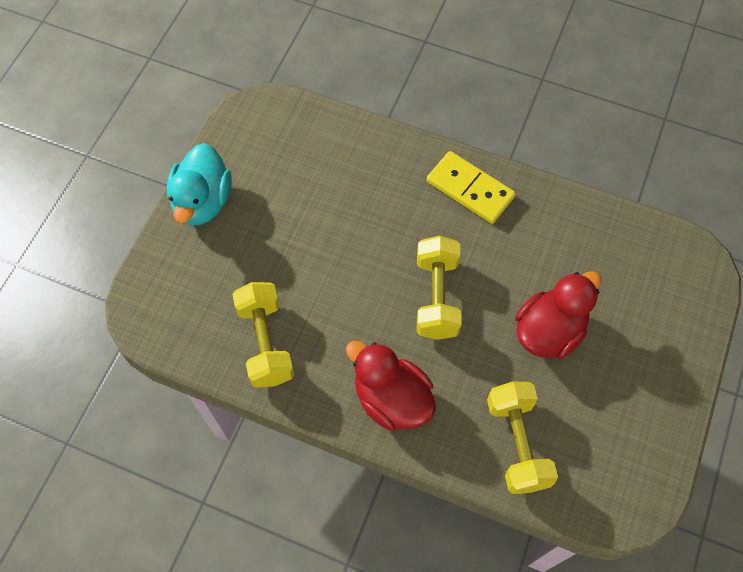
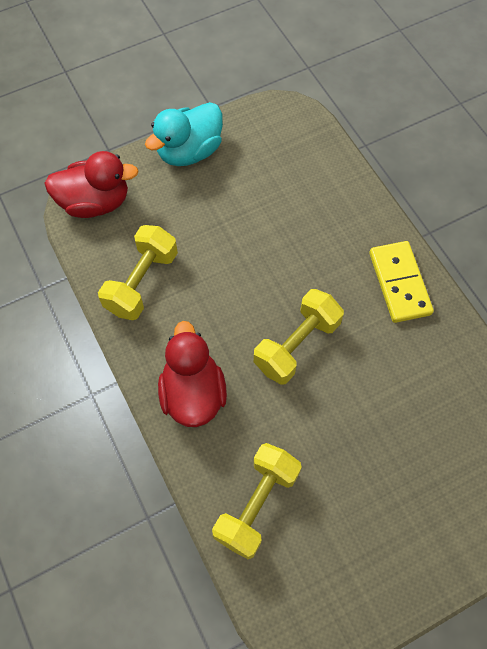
camera: 40 degrees right, 0 degrees up
red duck [515,271,602,359] -> red duck moved to [44,151,139,218]

